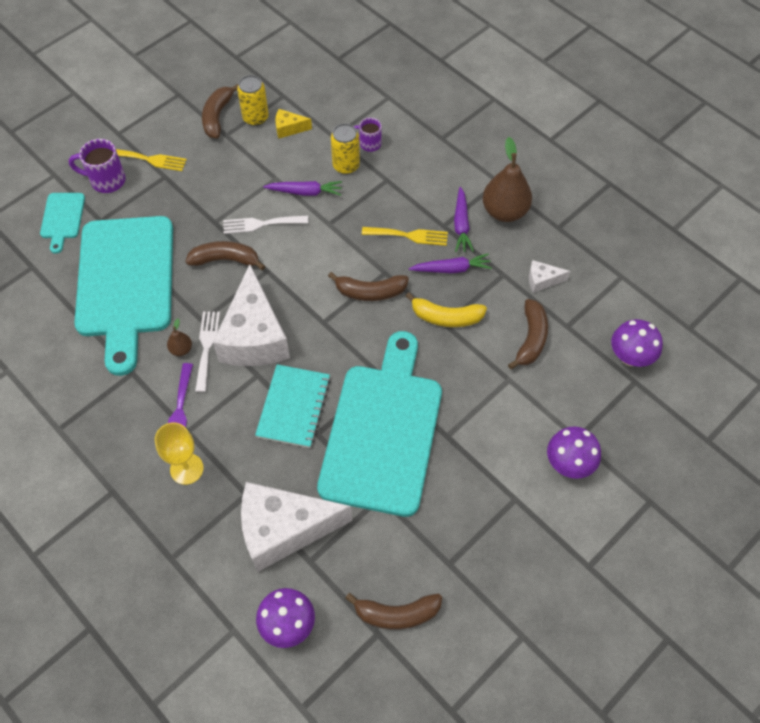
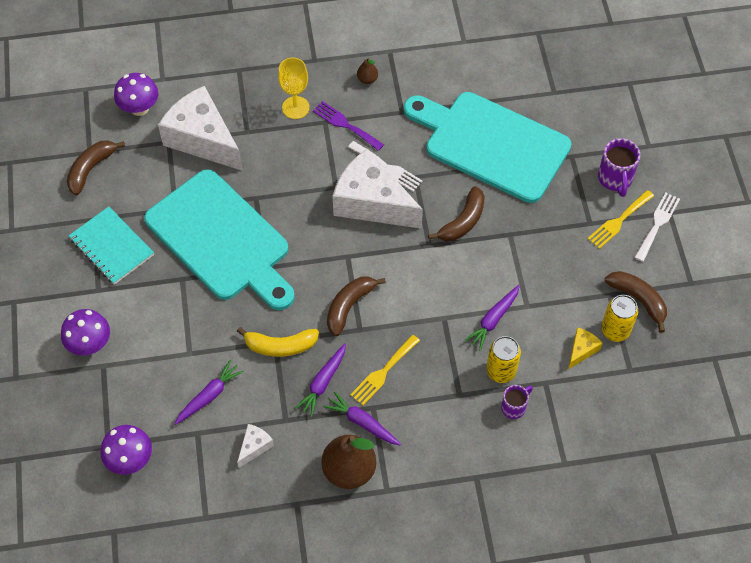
camera: 125 degrees right, 0 degrees up
turquoise cutting board [40,193,85,254] -> none
purple mug [69,139,126,193] -> purple mug turned 135 degrees clockwise [598,138,640,197]
brown pear [167,319,192,356] -> brown pear moved to [357,57,378,84]
white fork [223,215,309,234] -> white fork moved to [634,192,680,262]
white cheese [241,482,352,572] -> white cheese turned 75 degrees counterclockwise [158,86,243,171]
turquoise notebook [255,364,331,448] -> turquoise notebook moved to [69,207,154,285]
yellow banana [406,292,487,327] -> yellow banana turned 135 degrees counterclockwise [237,327,319,357]
brown banana [508,299,548,369] -> purple carrot [175,360,244,425]

